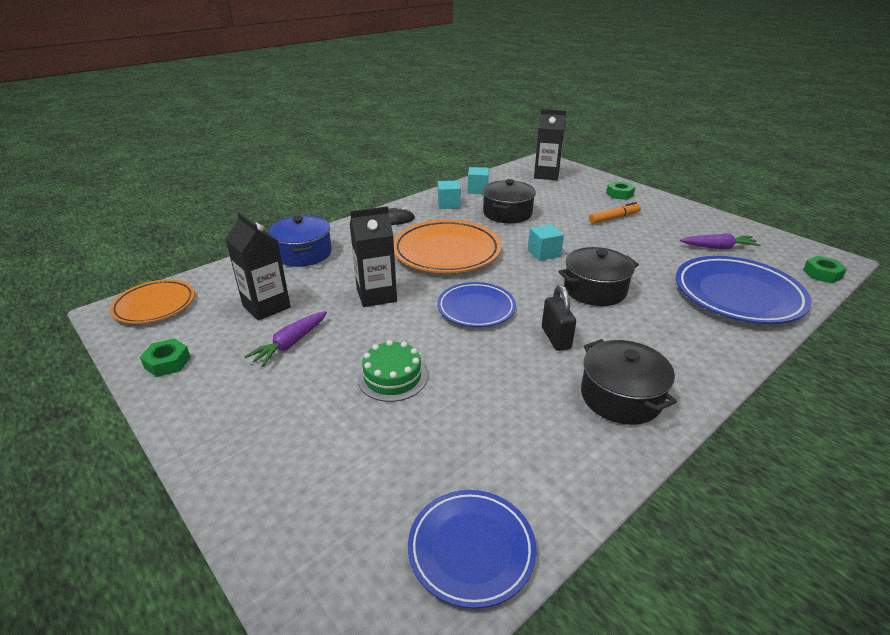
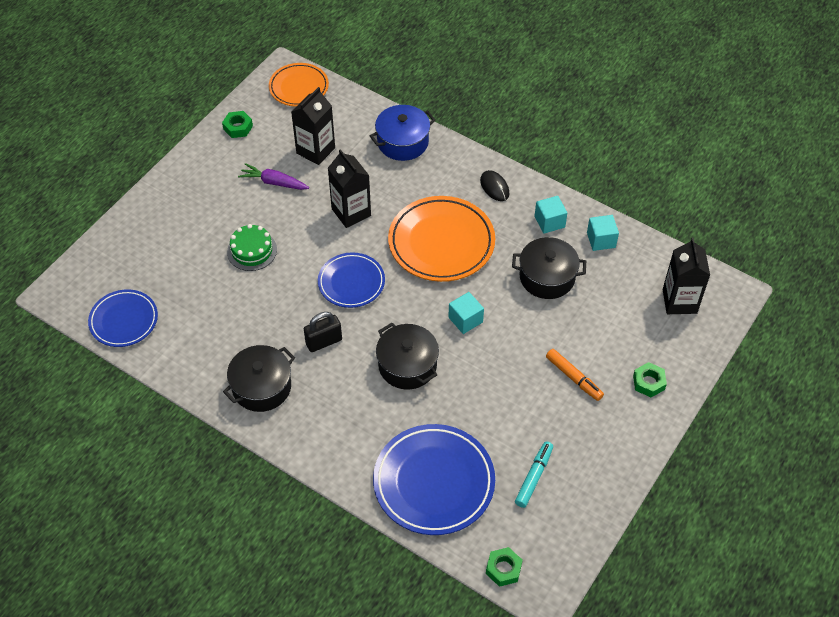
camera: 75 degrees right, 20 degrees up
purple carrot [680,233,761,249] -> turquoise marker [515,441,553,508]

